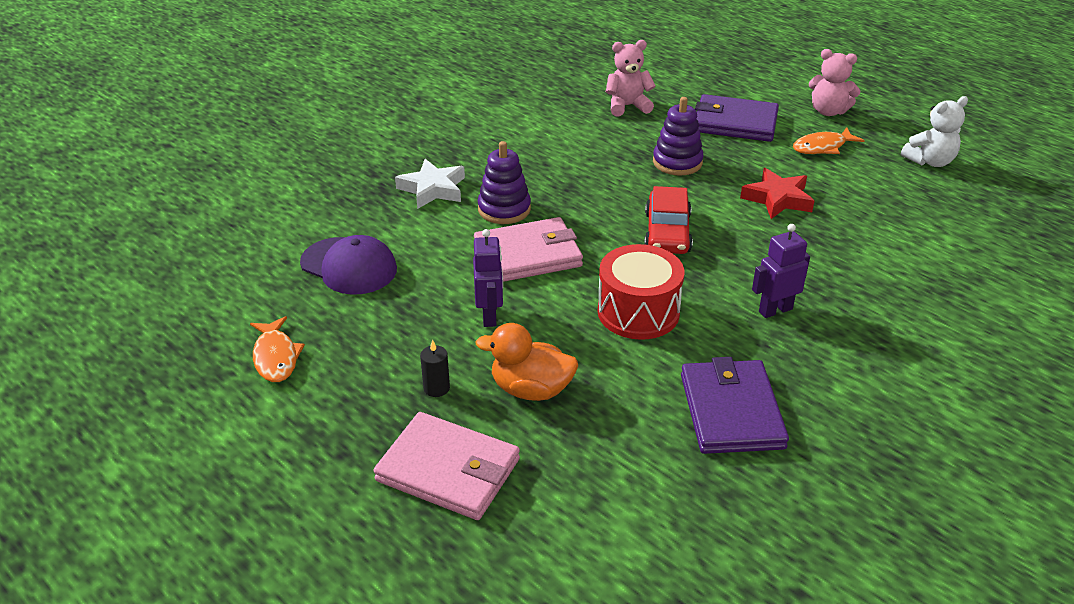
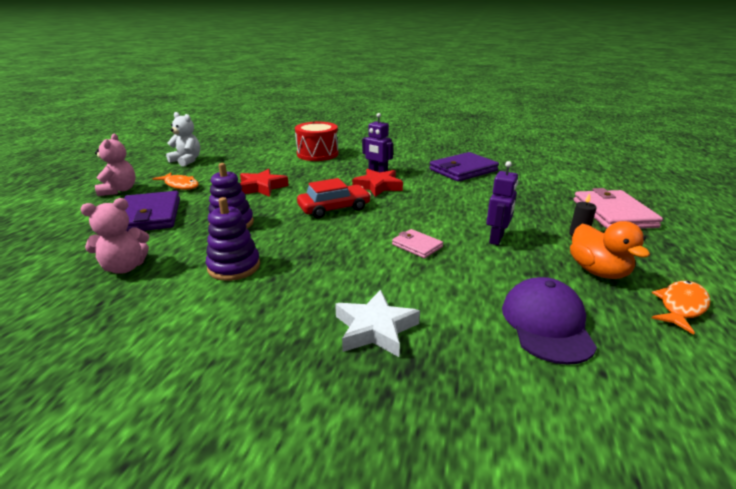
camera: 120 degrees left, 10 degrees down
purple robot [473,229,503,327] -> purple robot turned 150 degrees clockwise [486,161,518,245]
pink wallet [474,217,583,282] -> pink wallet [392,229,443,258], size x0.52
orange duck [475,323,578,401] -> orange duck moved to [570,221,650,279]
purple stacking toy [478,141,531,224] -> purple stacking toy moved to [206,197,260,281]
red drum [598,244,684,340] -> red drum moved to [295,122,338,161]
pink teddy bear [606,40,656,117] -> pink teddy bear turned 75 degrees counterclockwise [81,198,149,274]
none -> red star [352,169,403,197]

